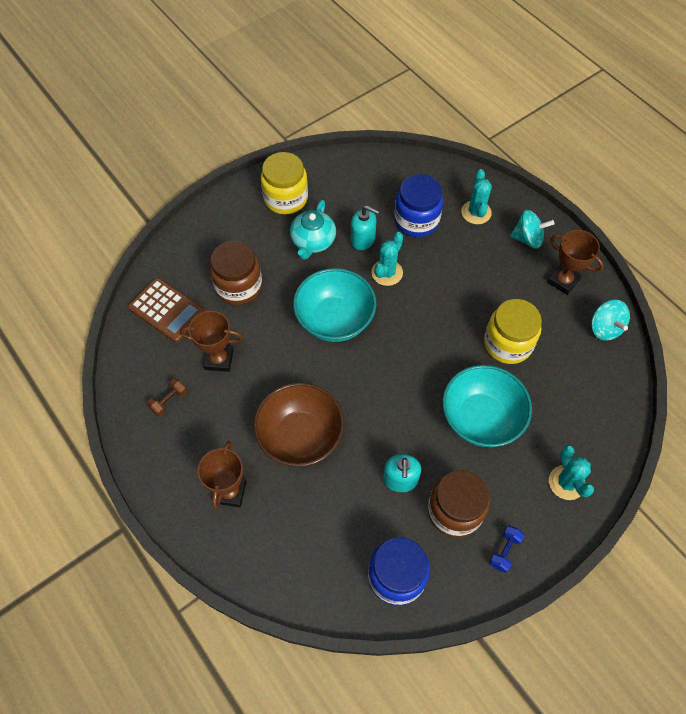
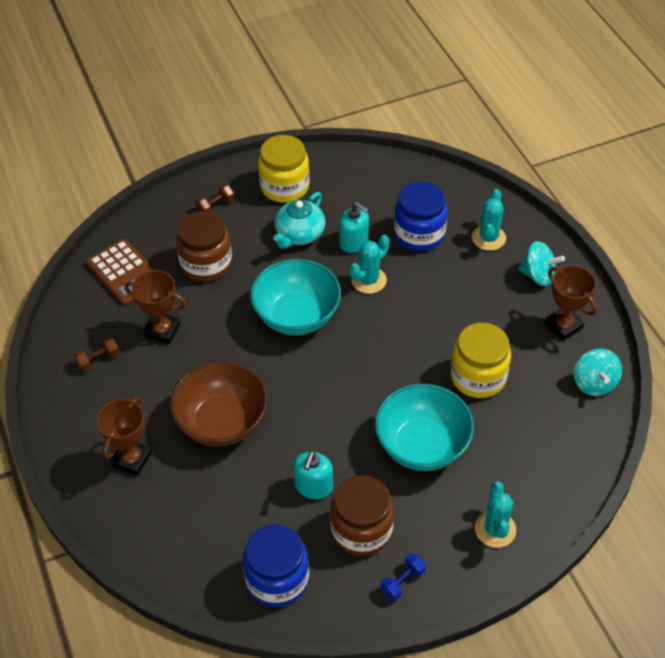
camera: 15 degrees right, 10 degrees down
none -> brown dumbbell [195,184,235,212]

